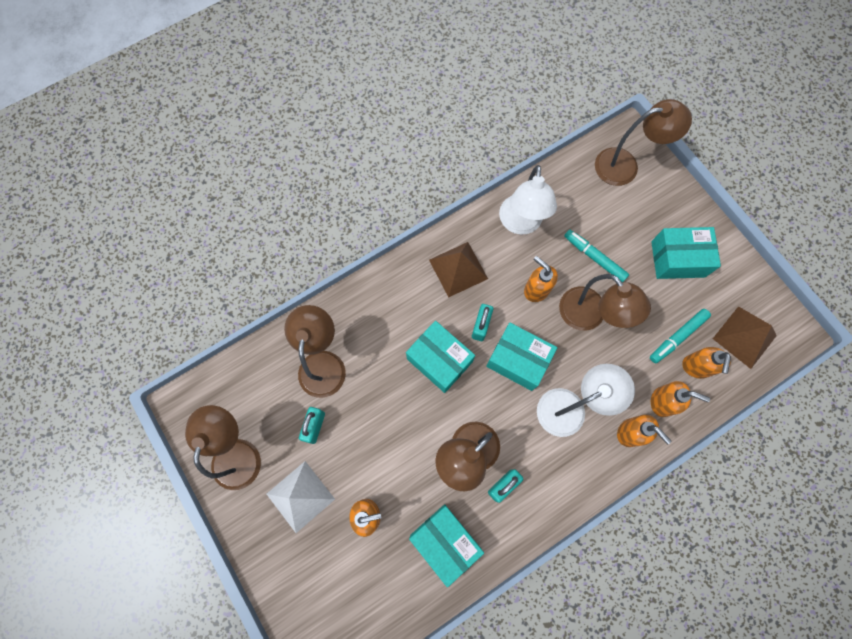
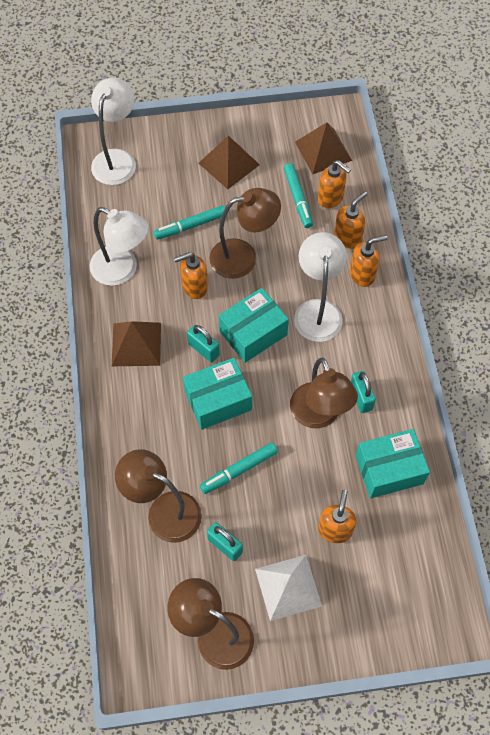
camera: 65 degrees left, 10 degrees down
brown lamp [595,99,692,186] -> white lamp [91,78,136,185]
turquoise box [651,227,721,279] -> brown pyramid [198,135,260,189]
none -> turquoise marker [200,442,278,494]

